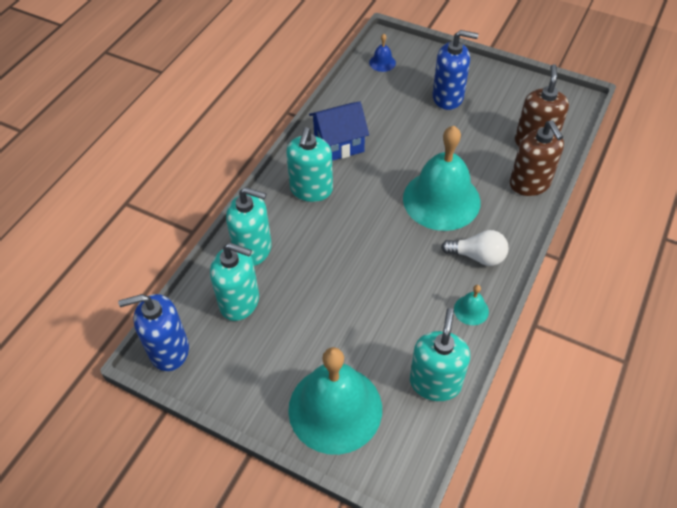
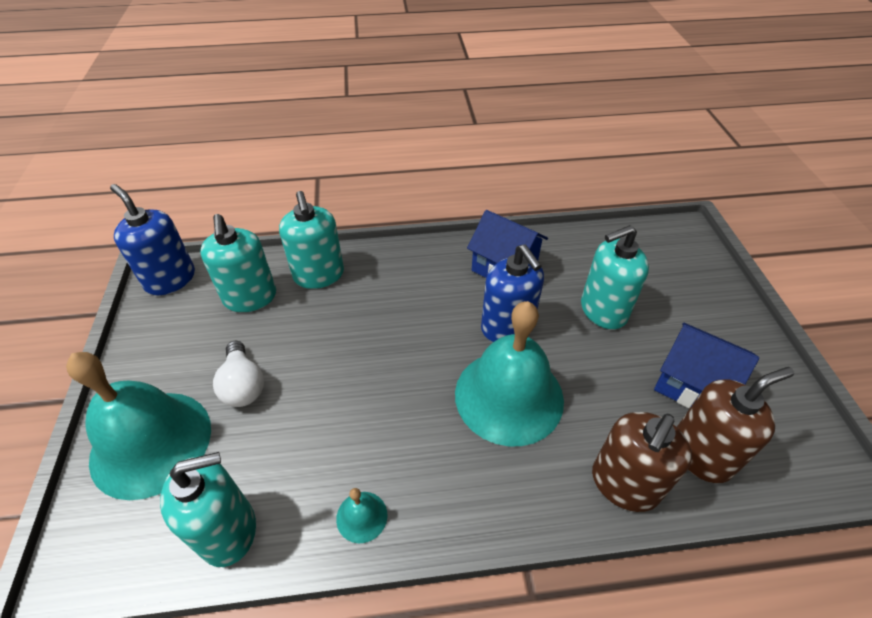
camera: 55 degrees right, 5 degrees down
turquoise soap dispenser [286,127,333,202] -> turquoise soap dispenser moved to [581,225,649,329]
blue bell [369,34,396,72] -> none
blue soap dispenser [433,30,478,110] -> blue soap dispenser moved to [481,244,544,342]
white light bulb [441,230,509,266] -> white light bulb moved to [213,341,264,407]
none -> blue house [654,323,759,408]

